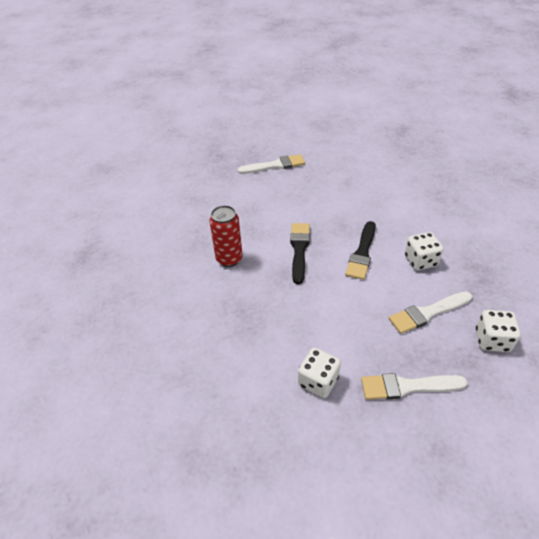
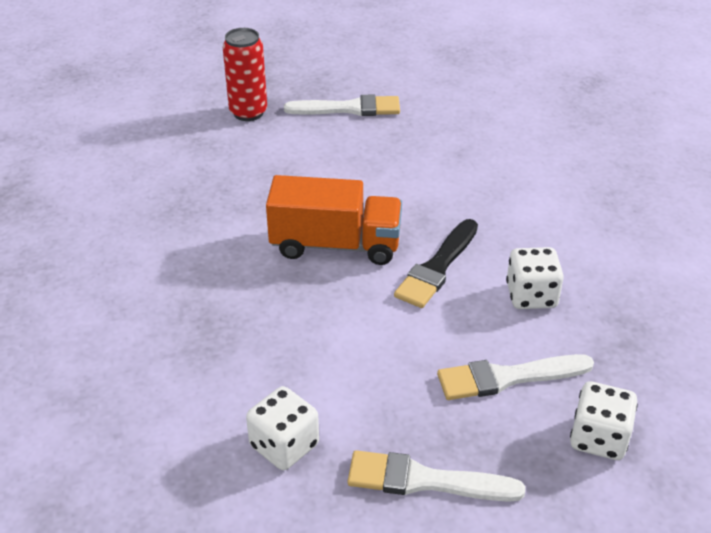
camera: 10 degrees right, 5 degrees down
red can [209,205,243,267] -> red can moved to [223,28,267,121]
black brush [290,223,310,284] -> orange truck [266,175,402,265]

